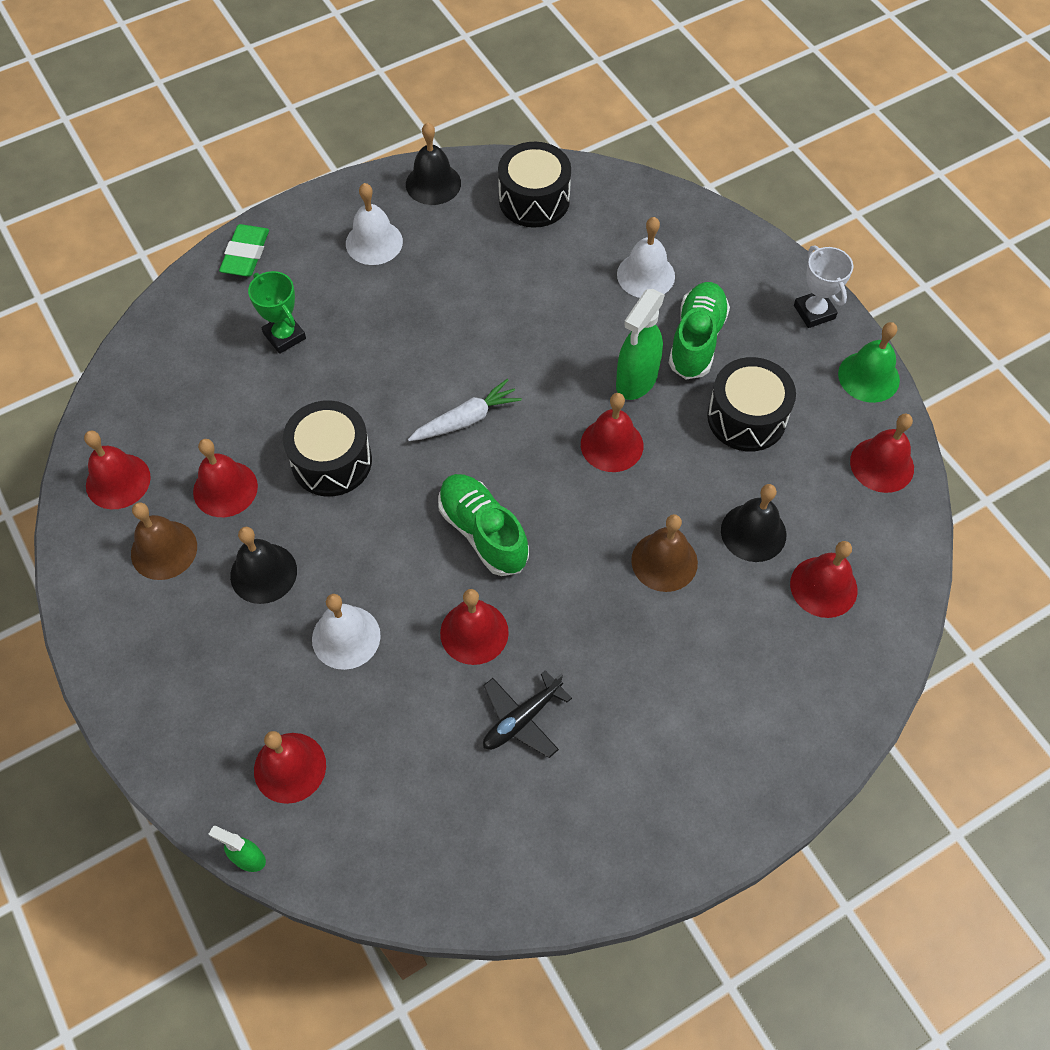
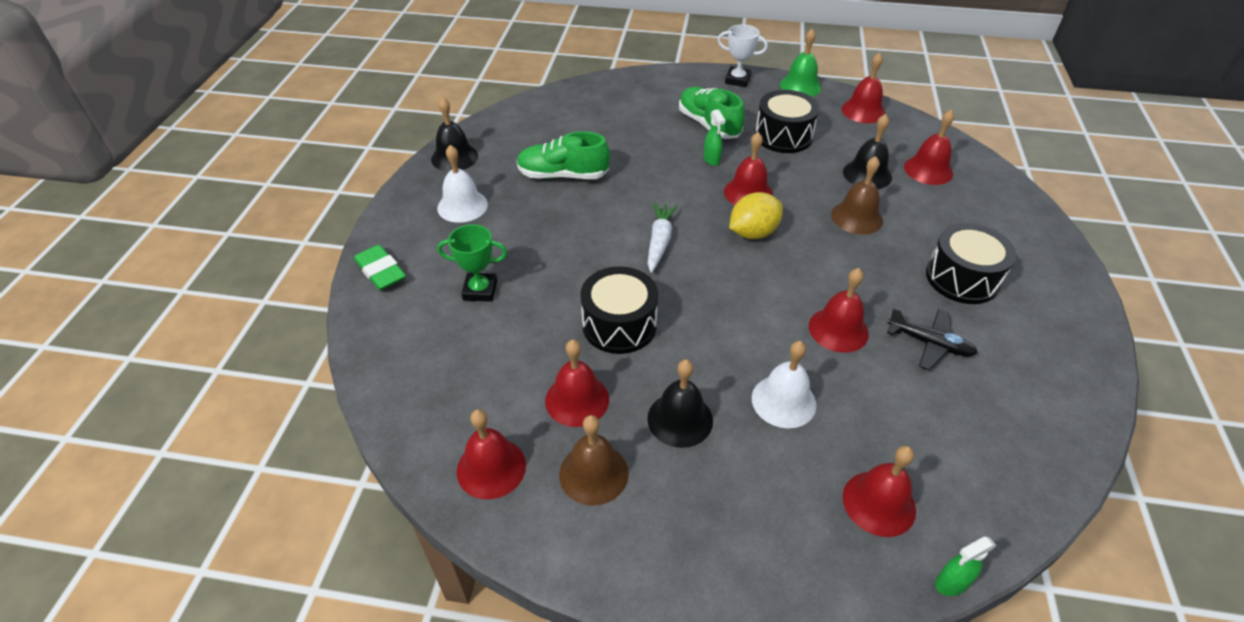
camera: 50 degrees left, 15 degrees down
green shoe [438,474,529,576] -> green shoe moved to [516,131,610,179]
black plane [483,670,572,758] -> black plane turned 60 degrees counterclockwise [887,308,978,370]
black drum [498,142,571,228] -> black drum moved to [926,223,1016,304]
green spray bottle [616,289,665,400] -> green spray bottle [704,109,725,166], size x0.55
white bell [617,217,675,298] -> none
none -> yellow lemon [729,192,783,239]

